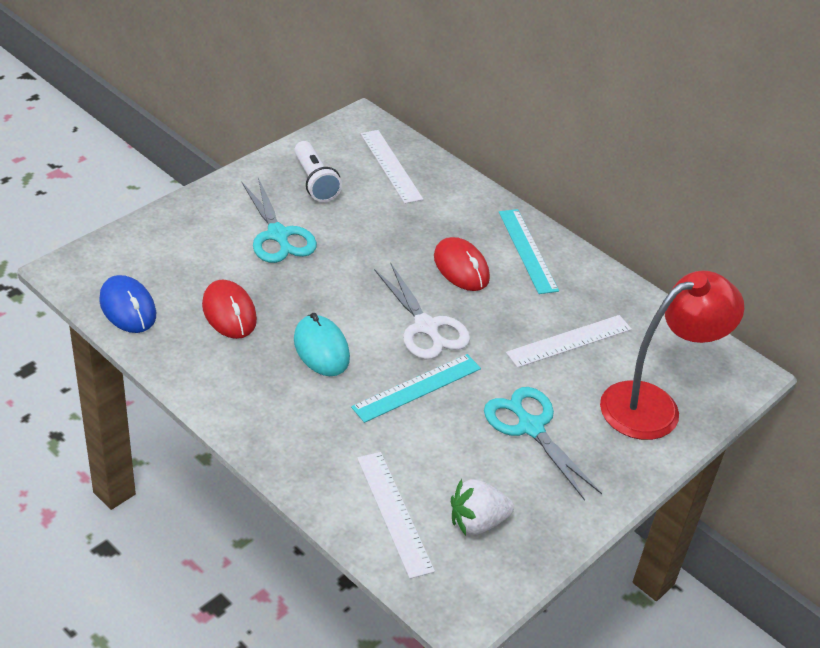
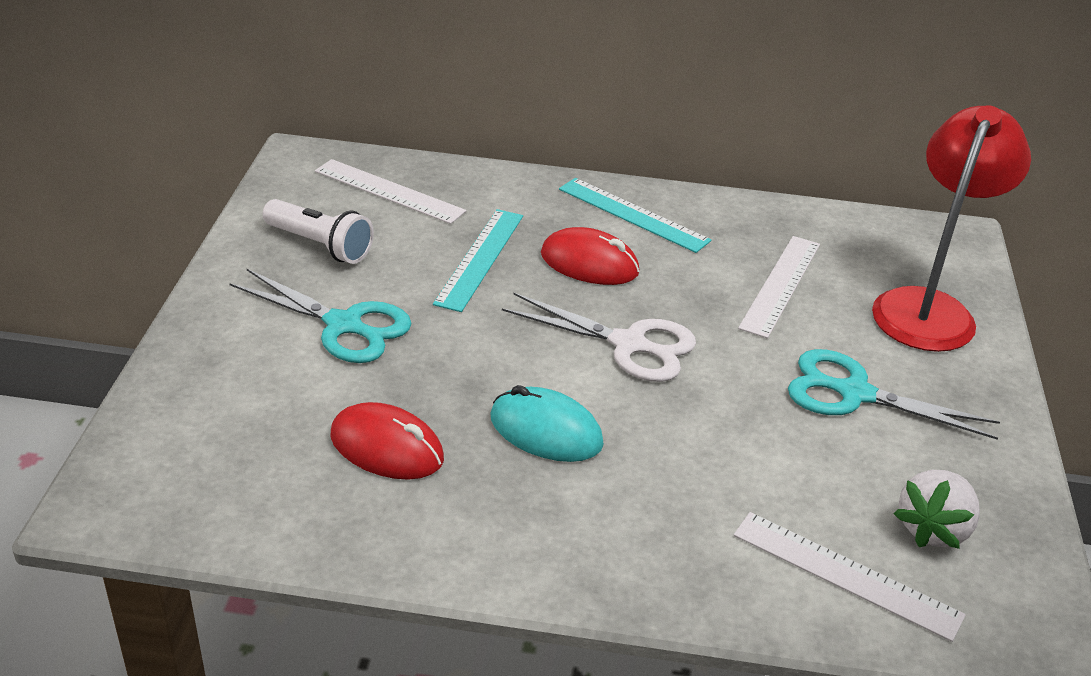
camera: 35 degrees left, 5 degrees down
blue mouse [99,275,156,333] -> none
turquoise ruler [351,354,481,423] -> turquoise ruler moved to [433,209,523,312]

